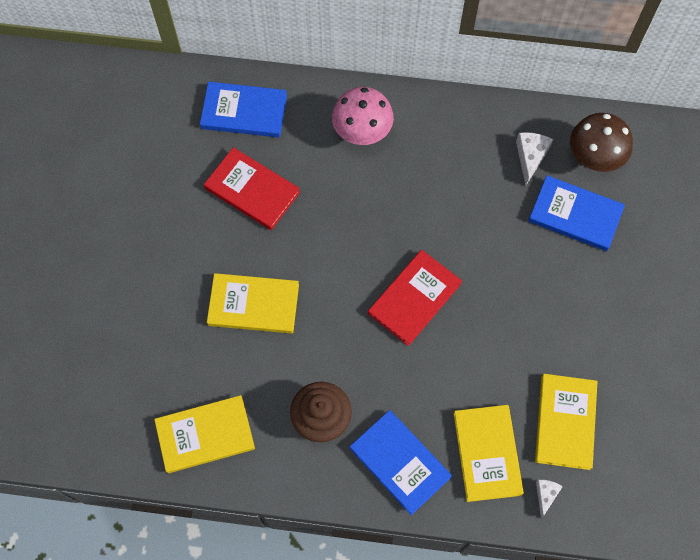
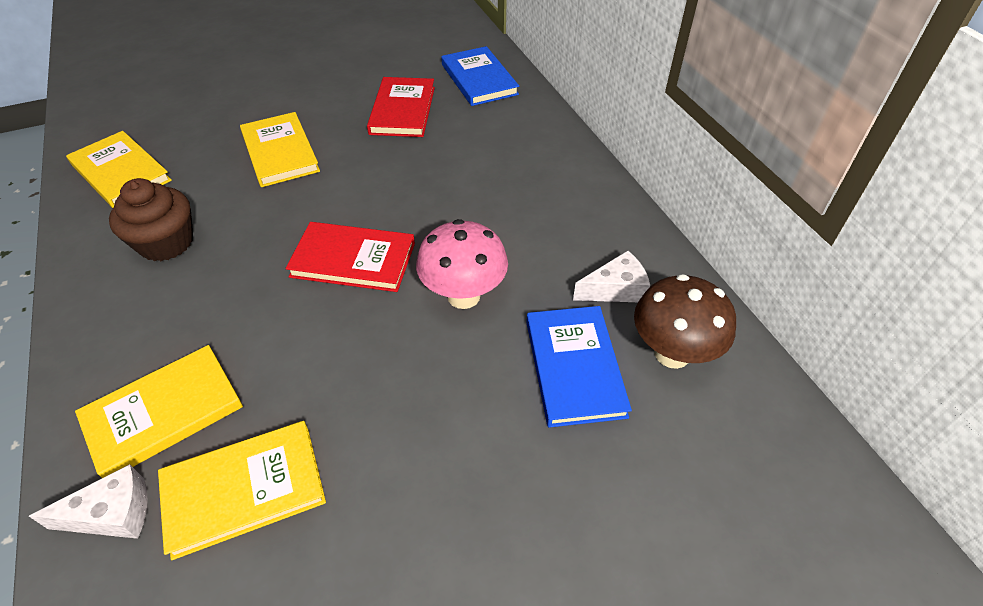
camera: 60 degrees right, 20 degrees down
pink mushroom [332,87,394,145] -> pink mushroom moved to [416,219,508,309]
blue book [350,410,452,515] -> none
white cheese [536,480,563,518] -> white cheese [29,464,148,539], size x1.56

